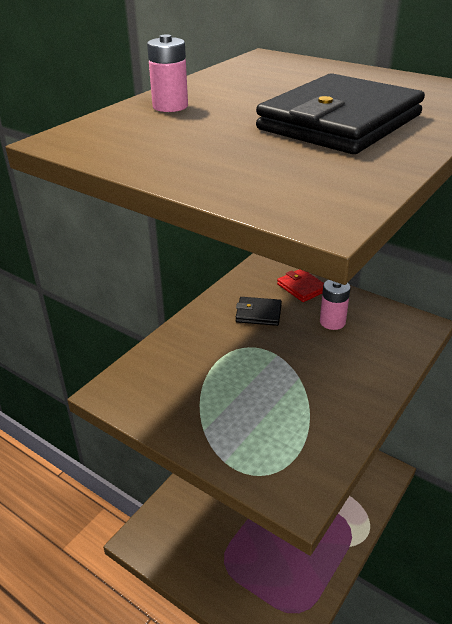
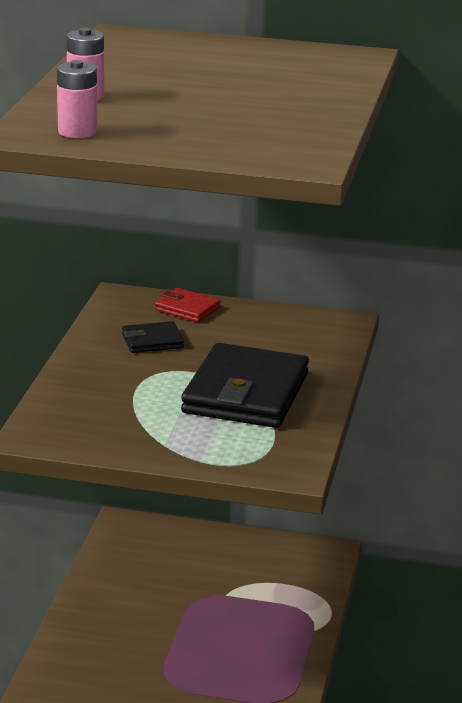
camera: 25 degrees left, 10 degrees down
black wallet [256,73,425,154] -> black wallet moved to [181,343,309,428]
pink battery [320,280,350,330] -> pink battery moved to [57,60,97,138]

